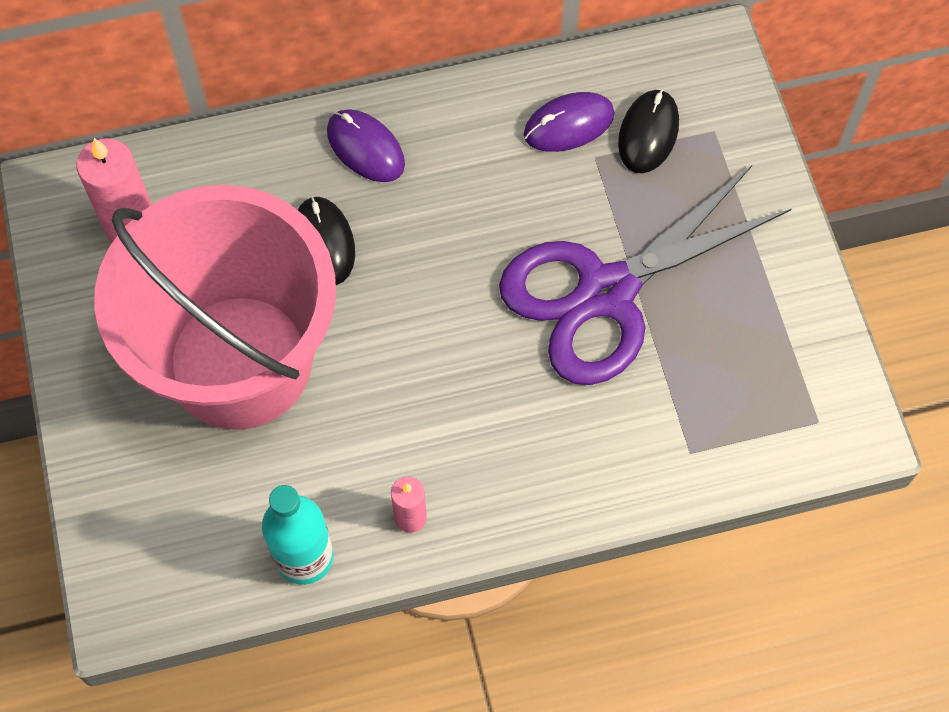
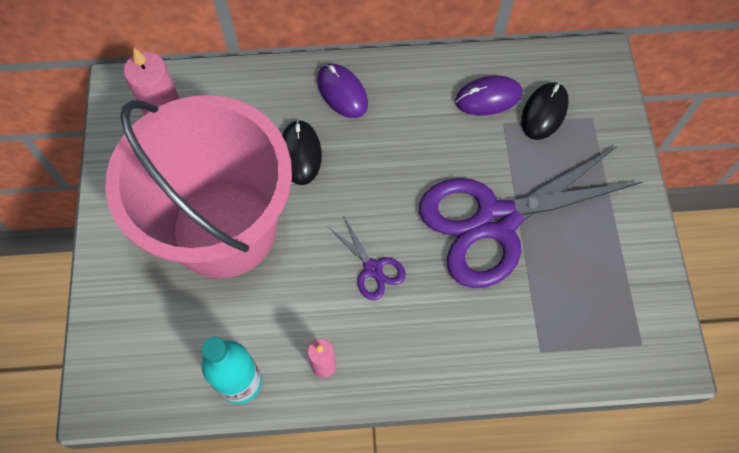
camera: 10 degrees right, 0 degrees up
none -> purple scissors [327,217,406,301]

